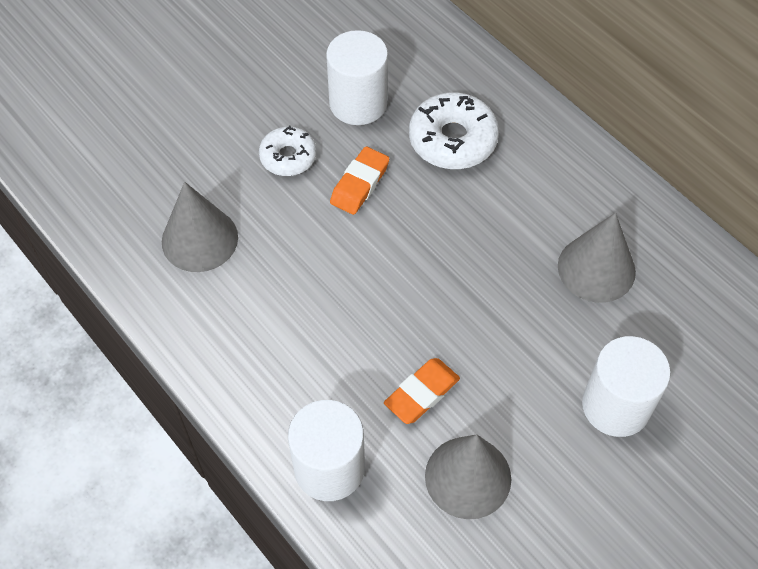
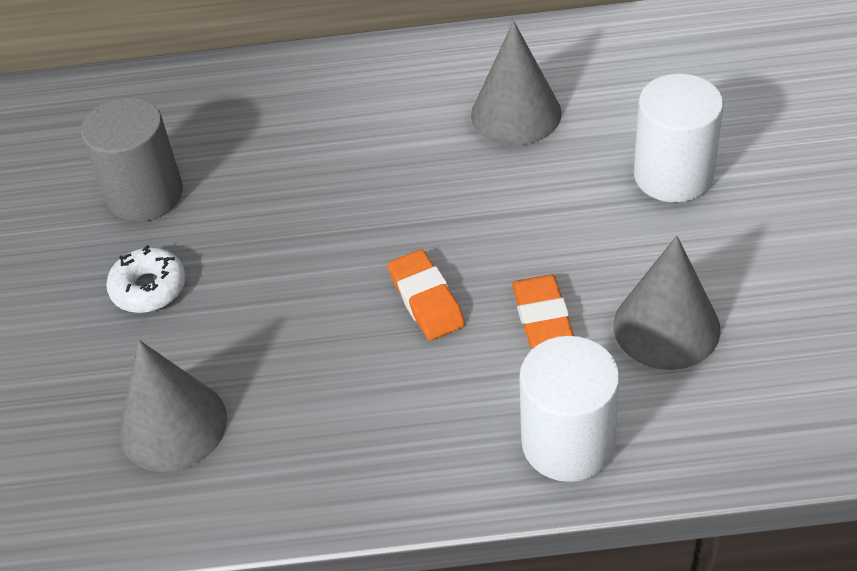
camera: 50 degrees left, 10 degrees down
white cylinder [326,30,388,125] -> grey cylinder [81,97,183,222]
orange eraser [330,147,389,215] -> orange eraser moved to [388,250,465,340]
white donut [409,92,499,169] -> none

